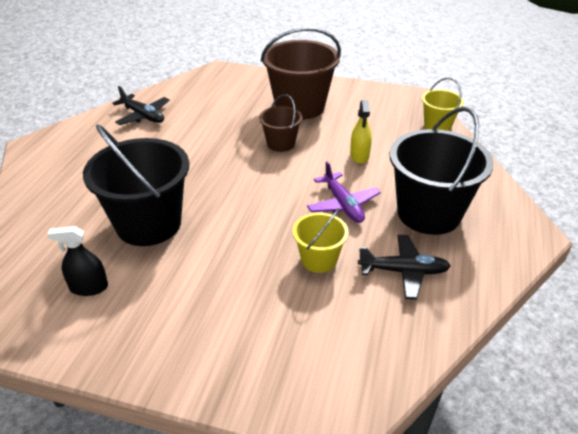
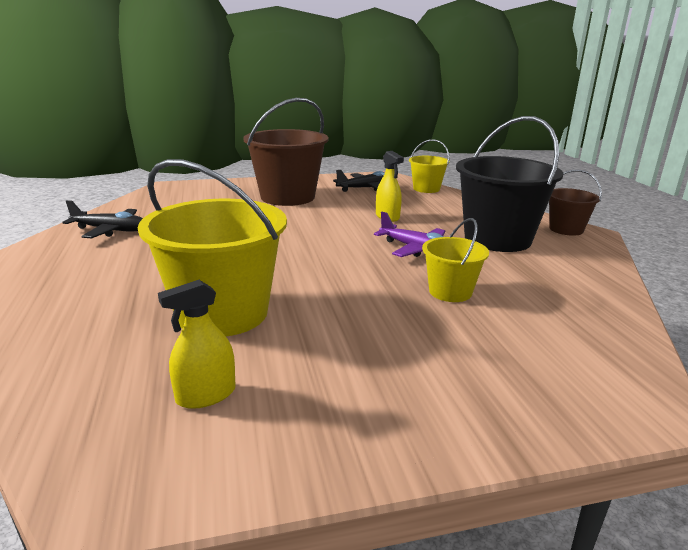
camera: 30 degrees left, 15 degrees down
black spray bottle [47,226,108,296] -> yellow spray bottle [158,280,236,409]
black bucket [83,124,189,246] -> yellow bucket [138,159,287,336]
brown bucket [259,94,302,152] -> brown bucket moved to [549,170,602,236]
black plane [358,235,450,299] -> black plane moved to [333,170,385,192]

